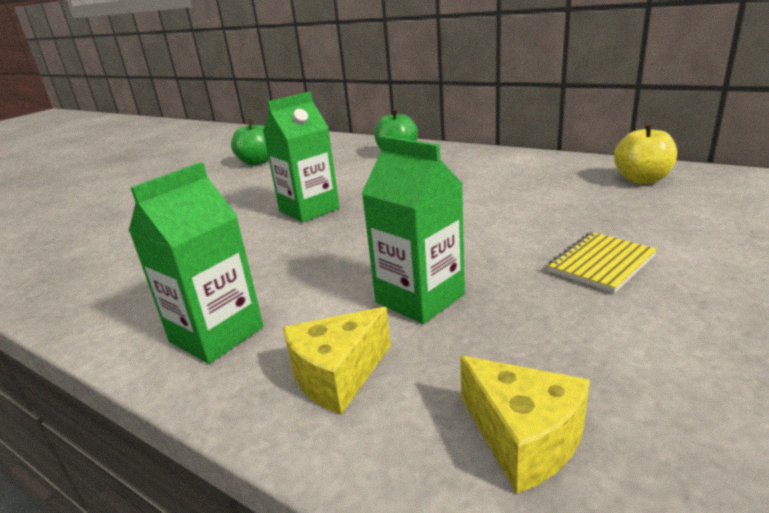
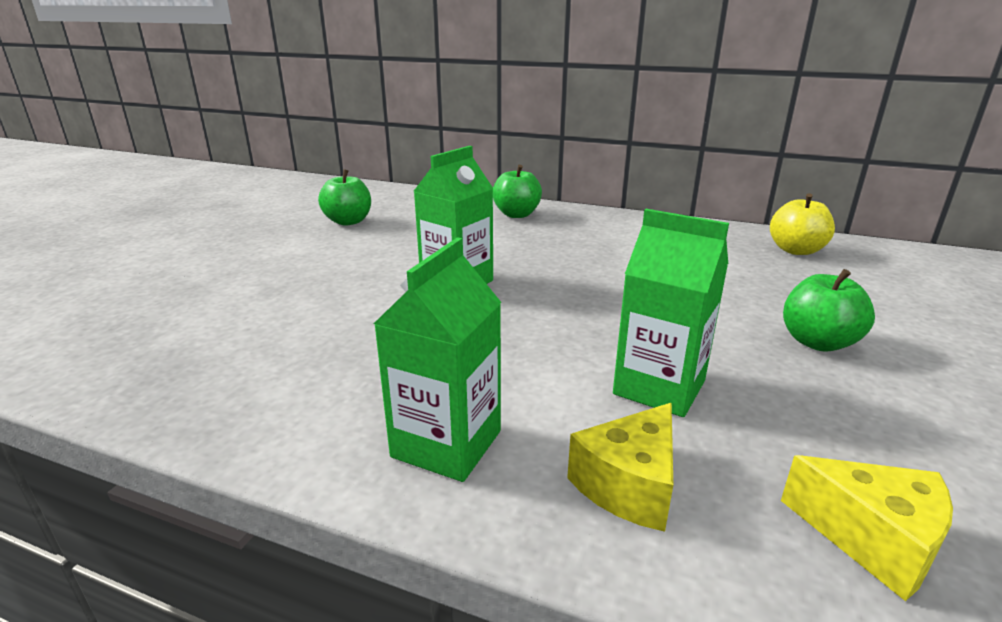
camera: 15 degrees left, 0 degrees up
yellow notebook [547,232,657,293] -> green apple [783,269,875,352]

